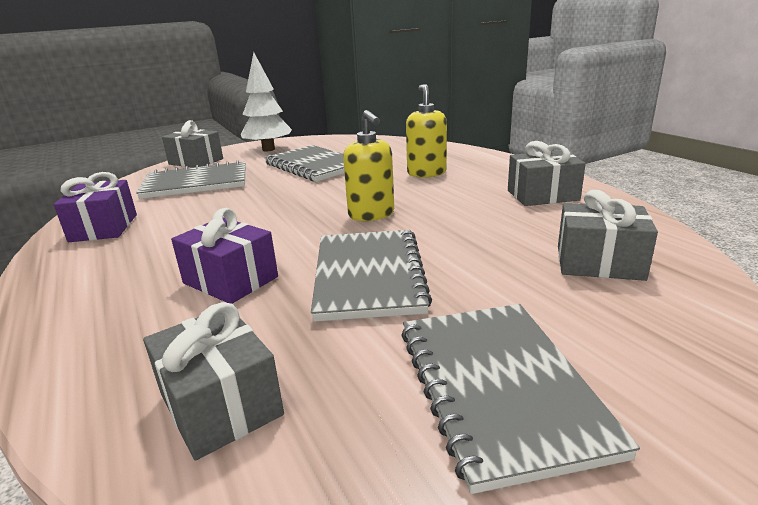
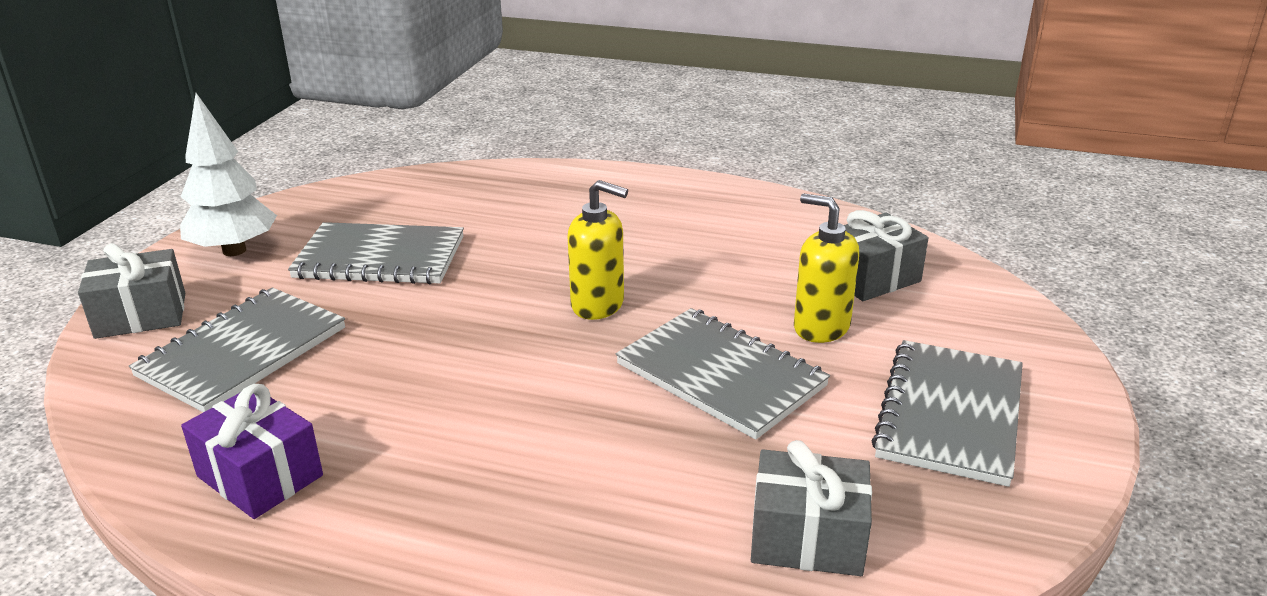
camera: 45 degrees left, 5 degrees up
purple gift [171,208,278,304] -> none
grey notebook [401,304,640,494] -> grey notebook turned 75 degrees clockwise [871,340,1023,487]
yellow soap dispenser [406,84,447,178] -> yellow soap dispenser moved to [794,194,859,343]
grey gift [508,141,586,206] -> none

